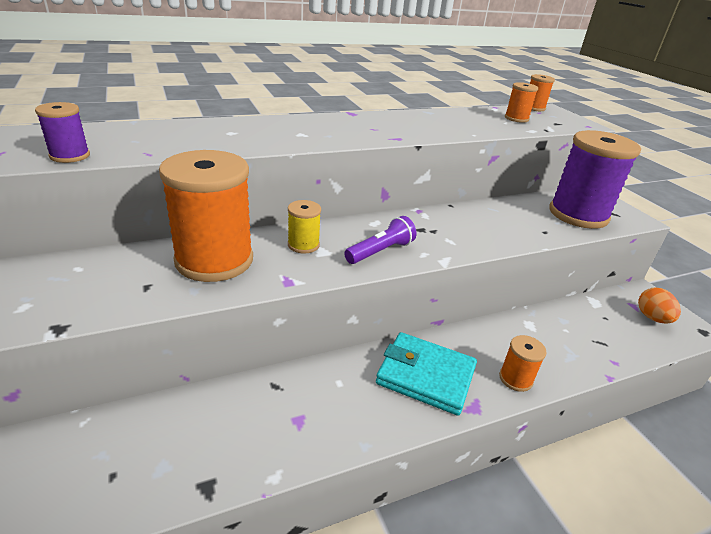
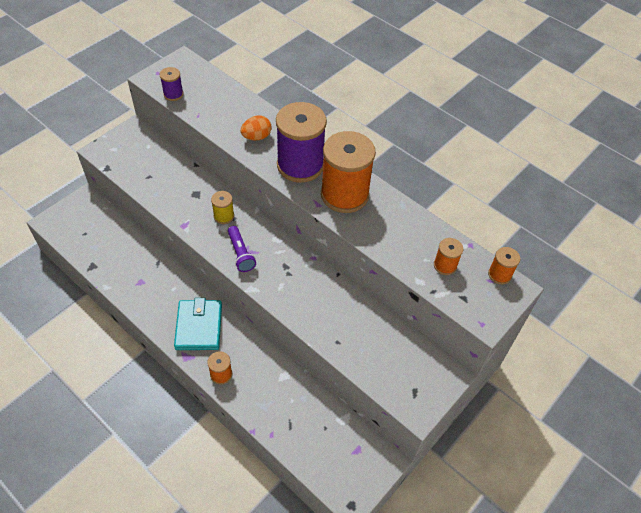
camera: 65 degrees right, 20 degrees up
orange spool [159,150,253,282] -> orange spool moved to [321,131,376,213]
purple flashlight [344,216,416,264] -> purple flashlight turned 45 degrees clockwise [228,226,256,272]
purple spool [549,130,641,229] -> purple spool moved to [276,102,327,183]
orange egg [638,288,681,324] -> orange egg moved to [241,116,272,141]

